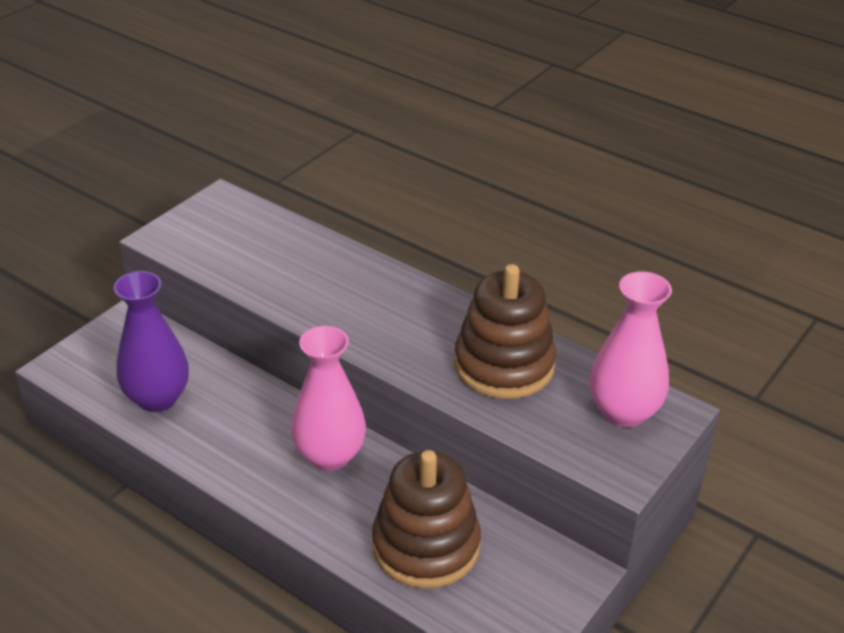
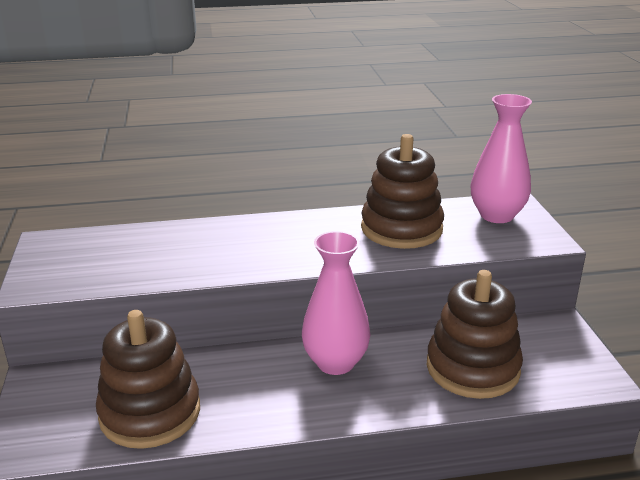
camera: 45 degrees left, 10 degrees down
purple vase [114,271,189,412] -> brown stacking toy [96,310,200,449]

